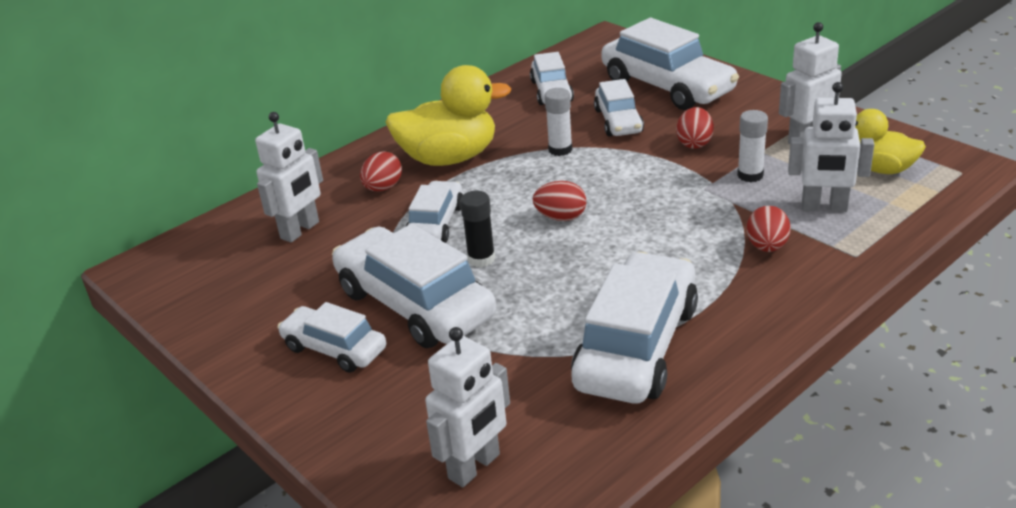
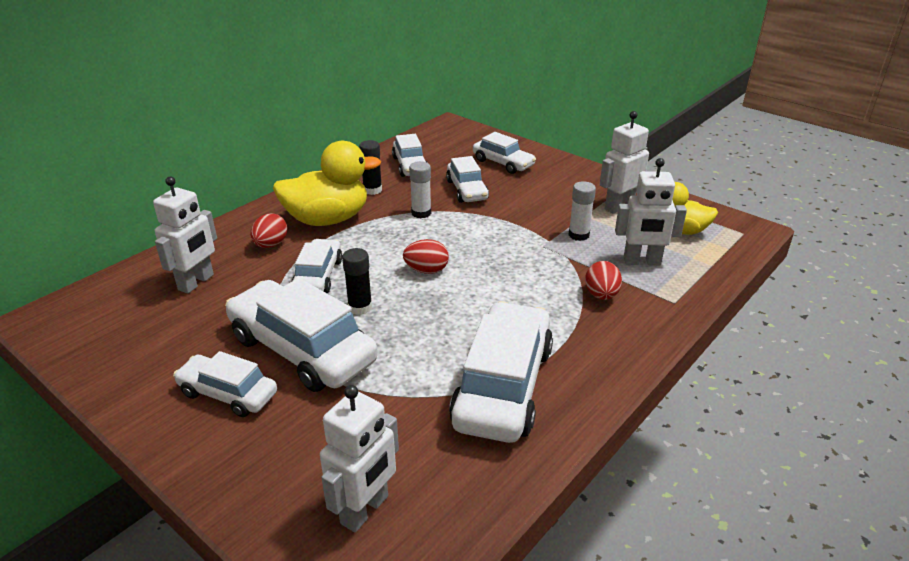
camera: 10 degrees left, 0 degrees up
white car [601,18,739,110] -> white car [473,132,536,174], size x0.57
red egg [676,107,714,149] -> none
none -> black glue stick [359,140,382,195]

